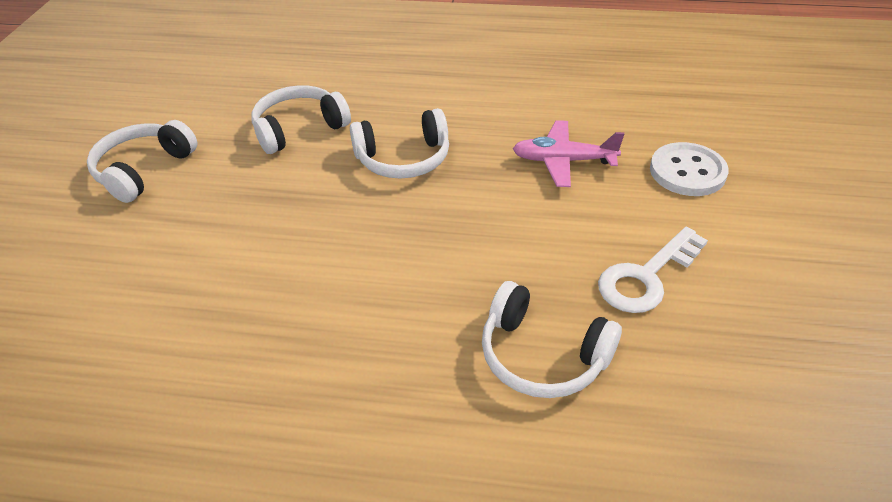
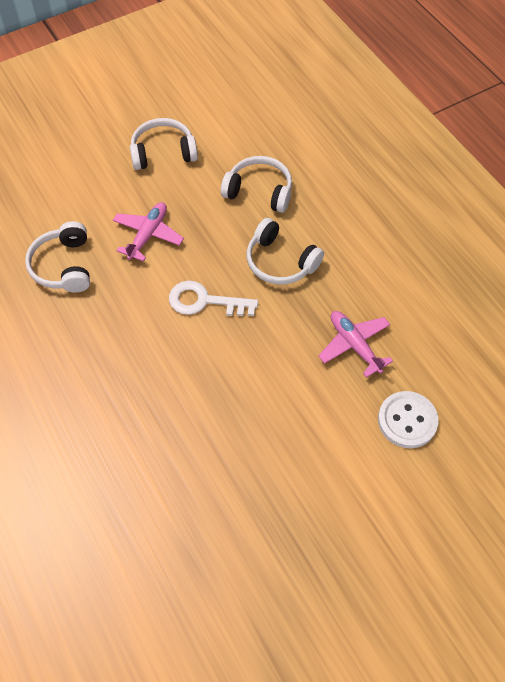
camera: 50 degrees right, 15 degrees up
white headphones [482,281,622,398] -> white headphones moved to [25,221,90,293]
white key [598,227,708,313] -> white key moved to [169,281,258,316]
none -> pink plane [113,202,184,262]

